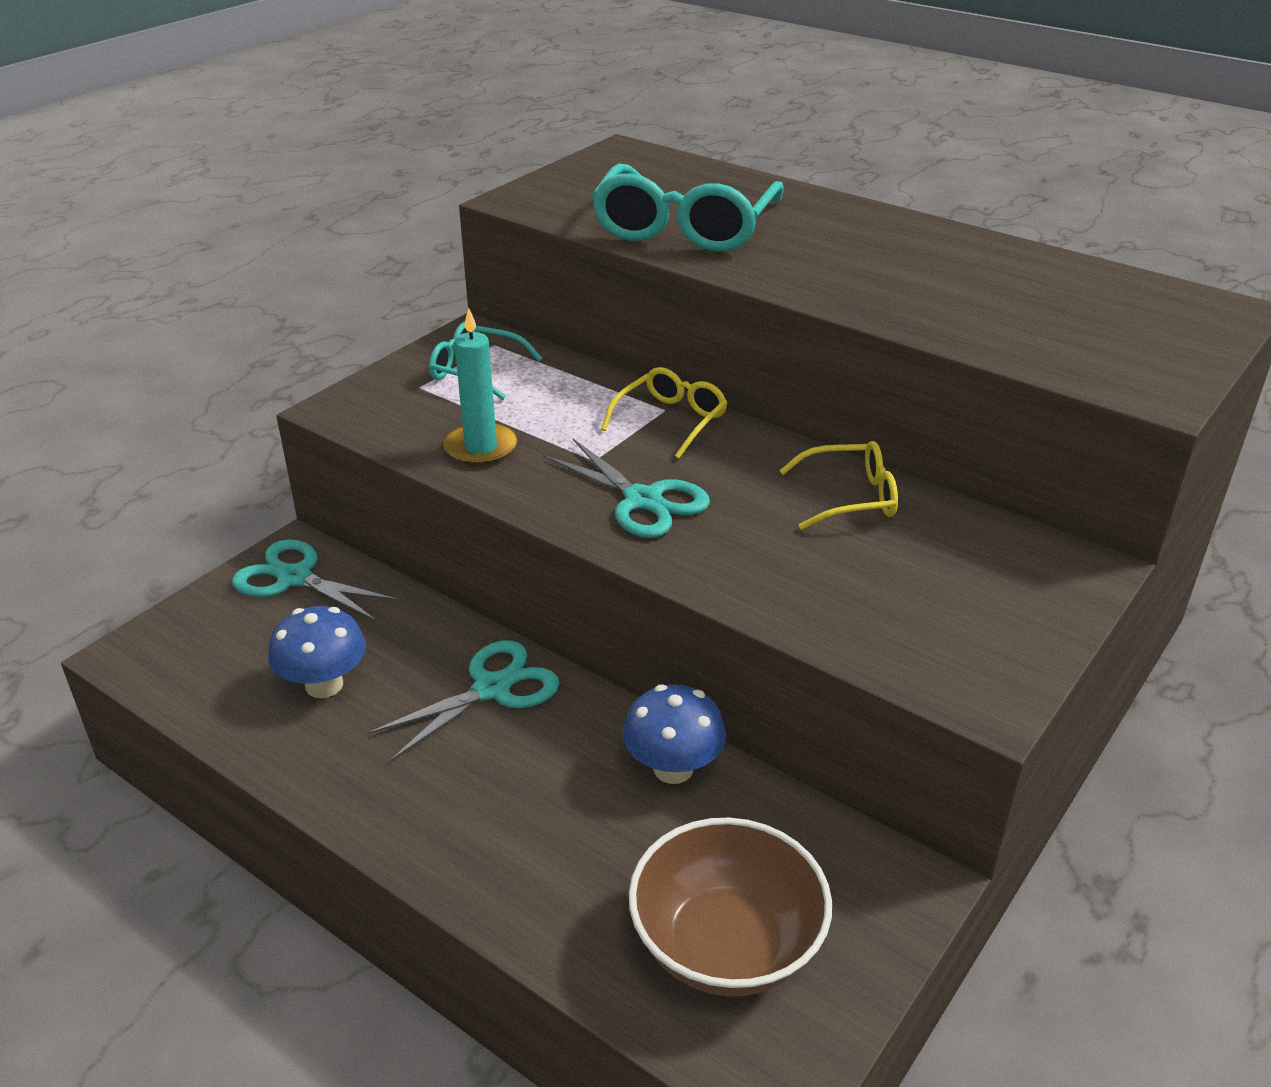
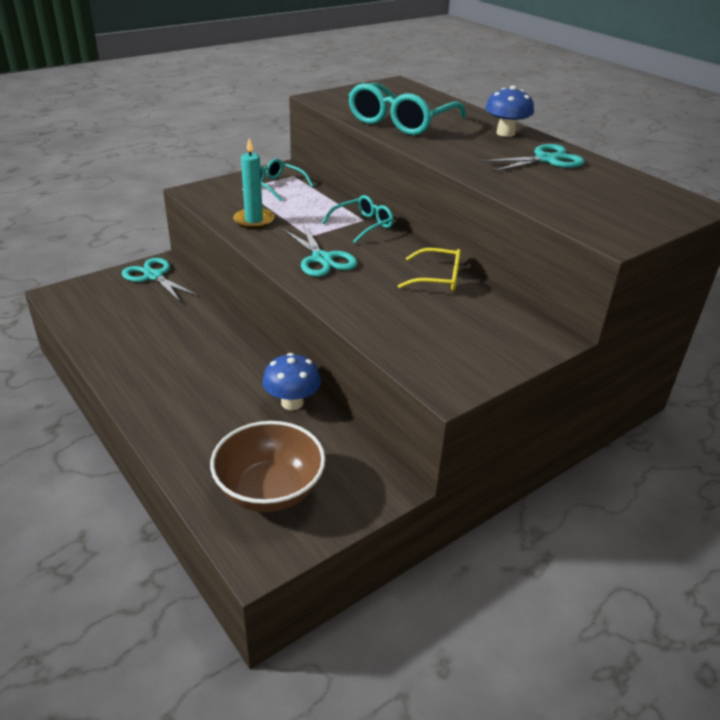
camera: 15 degrees right, 0 degrees up
blue mushroom [268,606,366,698] -> blue mushroom moved to [485,86,534,137]
turquoise scissors [367,640,559,761] -> turquoise scissors moved to [480,144,585,172]
yellow glasses [601,367,727,459] -> turquoise glasses [322,195,394,243]

